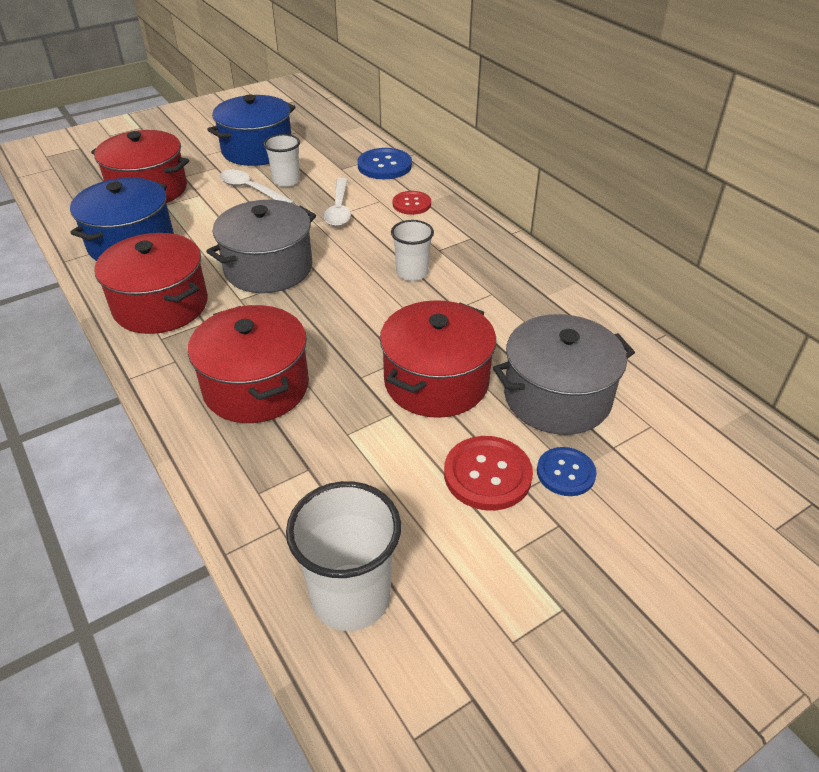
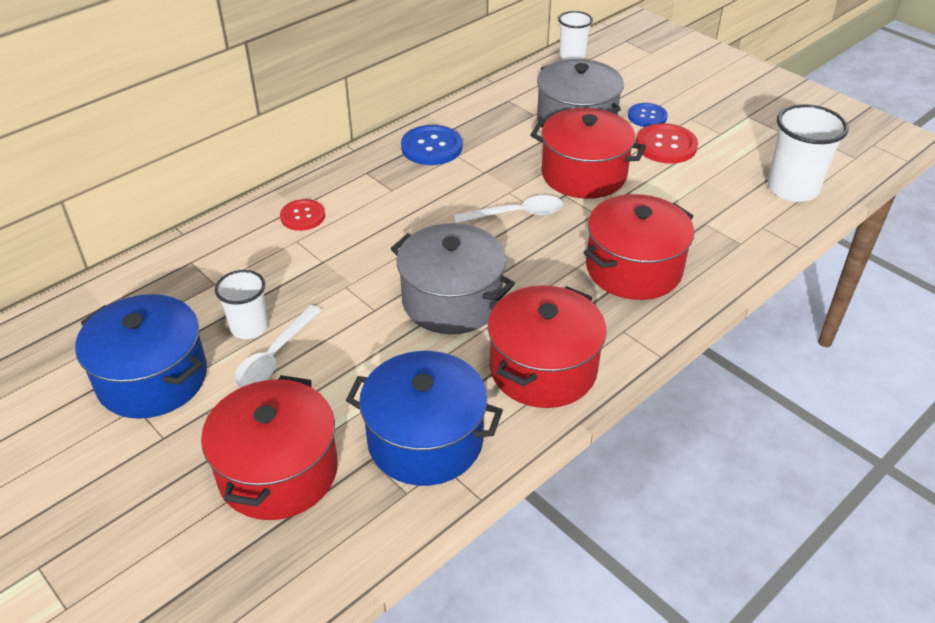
camera: 100 degrees left, 0 degrees up
white spoon [324,178,351,226] -> white spoon moved to [454,195,563,223]
blue button [358,148,412,179] -> blue button moved to [401,125,462,165]
white cup [391,220,434,281] -> white cup moved to [558,11,593,60]

